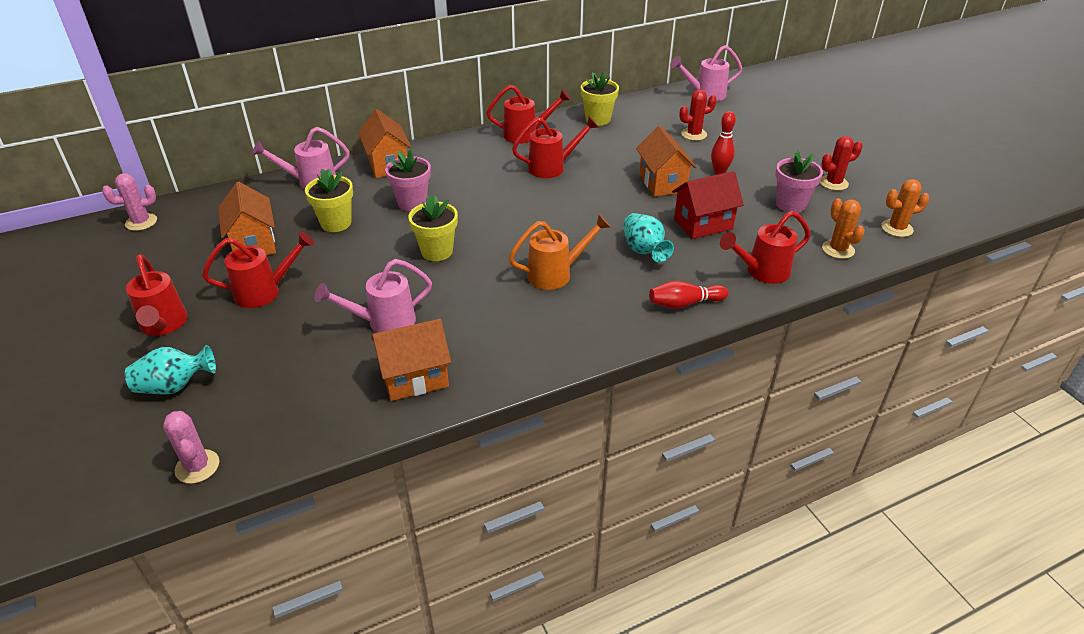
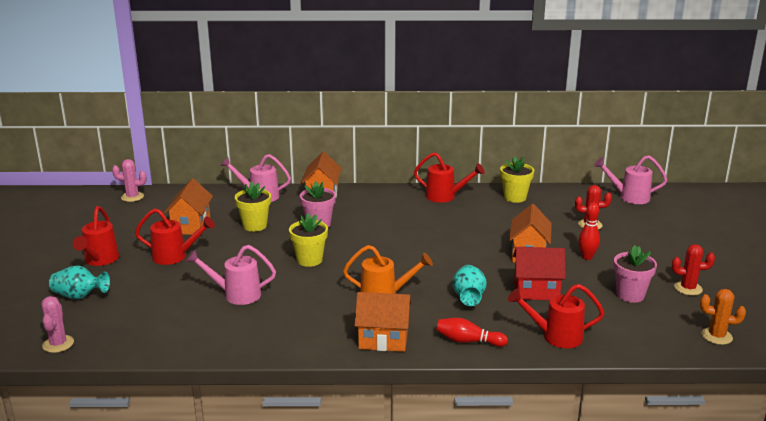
camera: 25 degrees right, 15 degrees down
orange house [371,319,451,401] -> orange house moved to [354,292,411,352]
red watering can [512,116,598,178] -> none
orange cactus [822,198,865,259] -> none

